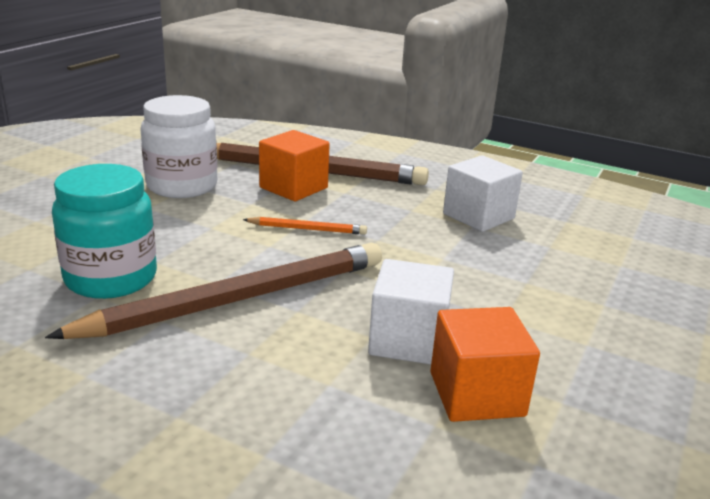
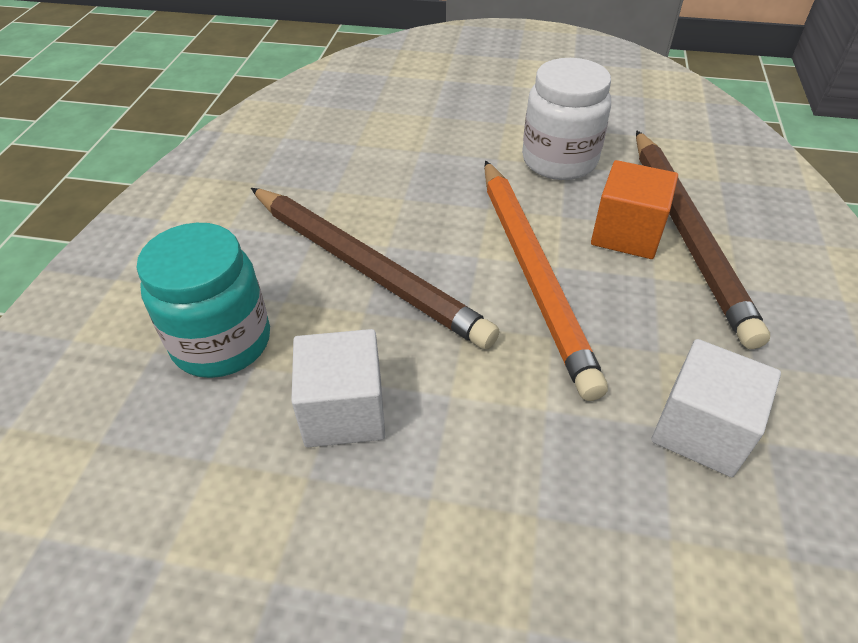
camera: 75 degrees right, 20 degrees up
turquoise jar [52,164,157,299] -> turquoise jar moved to [137,223,270,378]
orange pencil [243,217,367,235] -> orange pencil [484,160,608,401], size x2.32
orange cube [430,307,540,422] -> none

